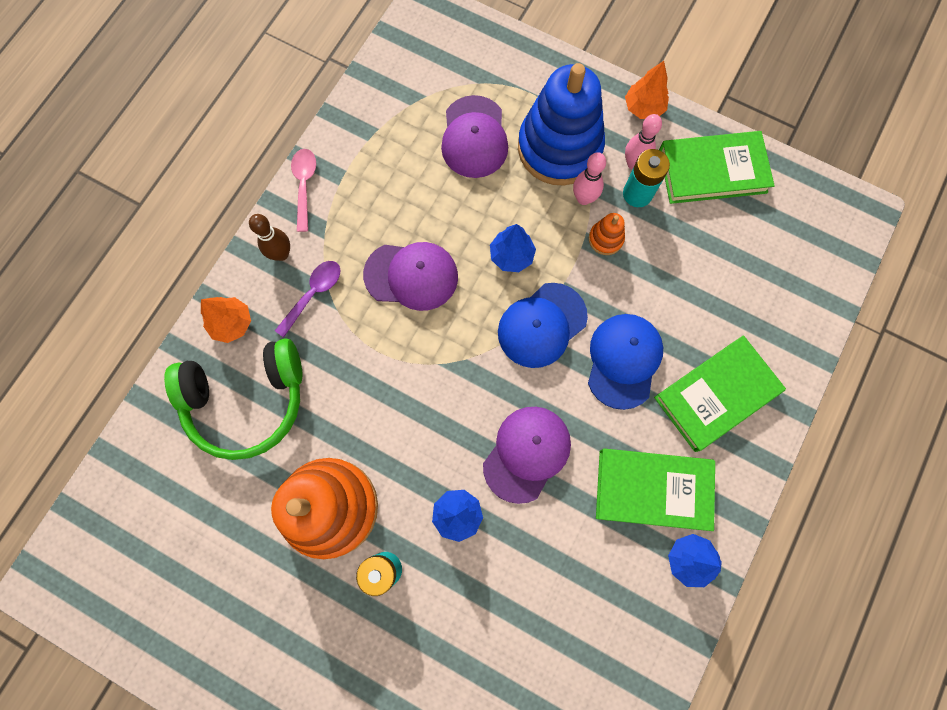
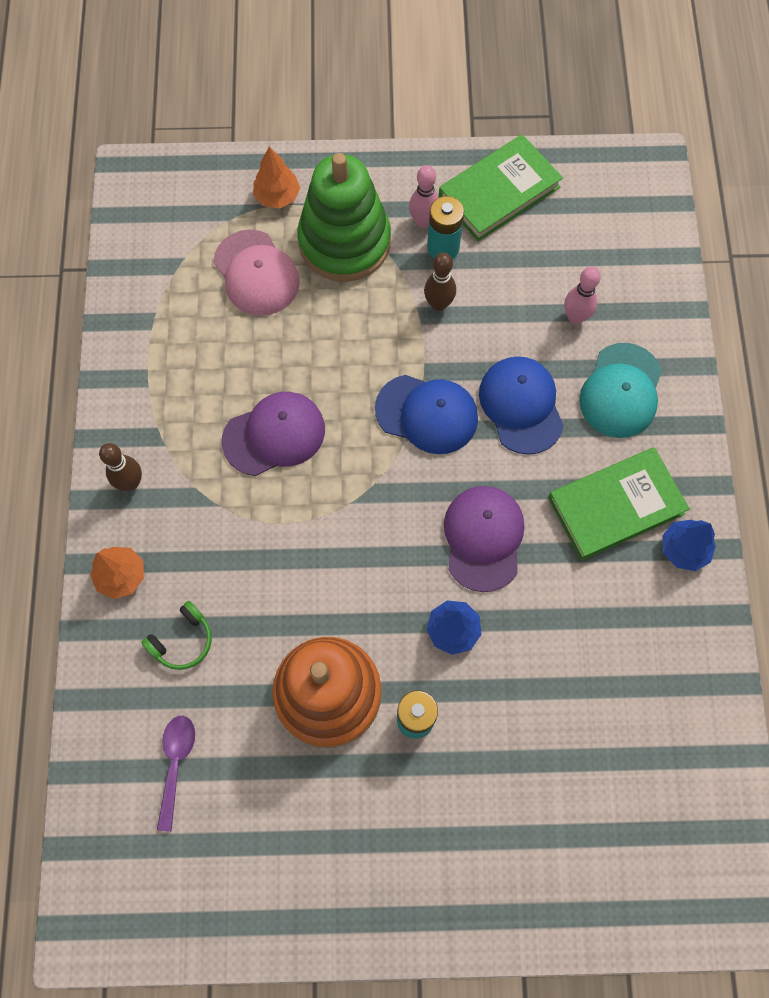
camera: 30 degrees left, 5 degrees down
green headphones [164,338,302,460] -> green headphones [141,601,212,670], size x0.46
purple spoon [275,261,340,337] -> purple spoon moved to [157,716,195,832]
pink spoon [291,149,316,232] -> none
purple cap [441,95,508,178] -> pink cap [213,230,300,316]
blue tree [490,224,536,272] -> none
blue cap [498,283,588,368] -> blue cap turned 90 degrees counterclockwise [375,375,478,454]
blue stacking toy [518,63,605,185] -> green stacking toy [297,153,391,282]
pink bowling pin [573,152,606,205] -> pink bowling pin moved to [564,266,601,324]
orange stacking toy [589,213,625,255] -> brown bowling pin [424,253,456,311]
orange tree [625,61,669,119] -> orange tree moved to [253,147,300,209]
green book [654,335,786,452] -> turquoise cap [579,343,662,438]

